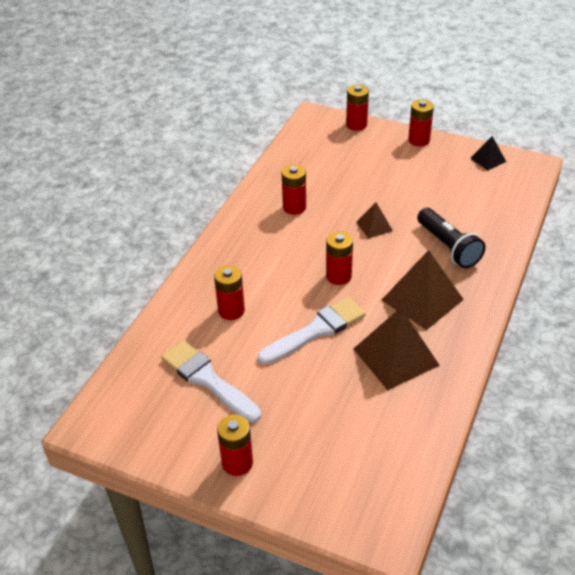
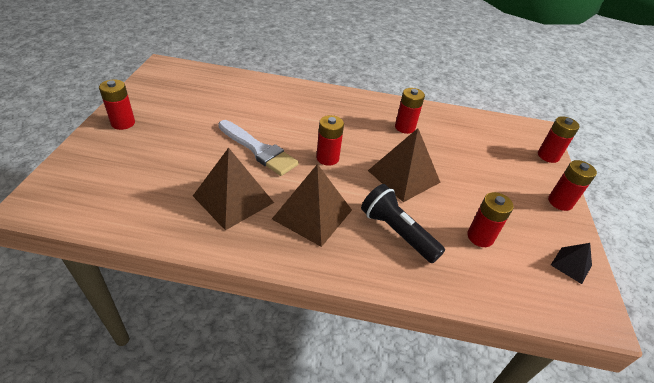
camera: 70 degrees right, 0 degrees up
white brush [161,341,261,422] -> none
red battery [214,265,245,320] -> red battery moved to [467,192,514,247]
brown pyramid [356,202,393,239] -> brown pyramid [368,128,441,202], size x1.94
black flashlight [417,208,486,268] -> black flashlight turned 90 degrees clockwise [361,184,445,263]

